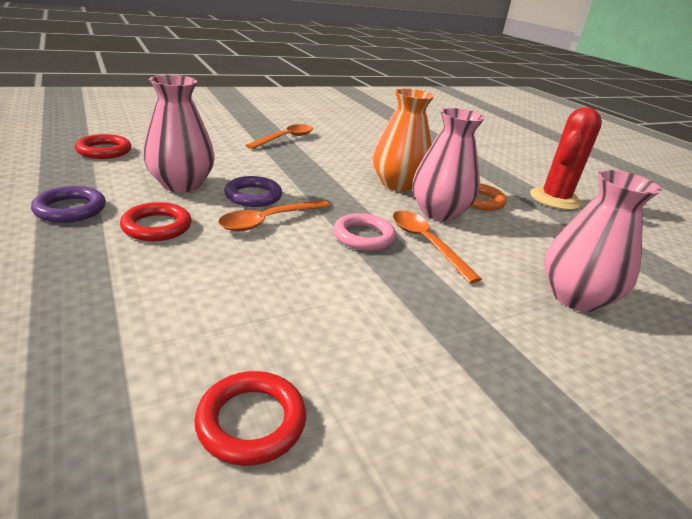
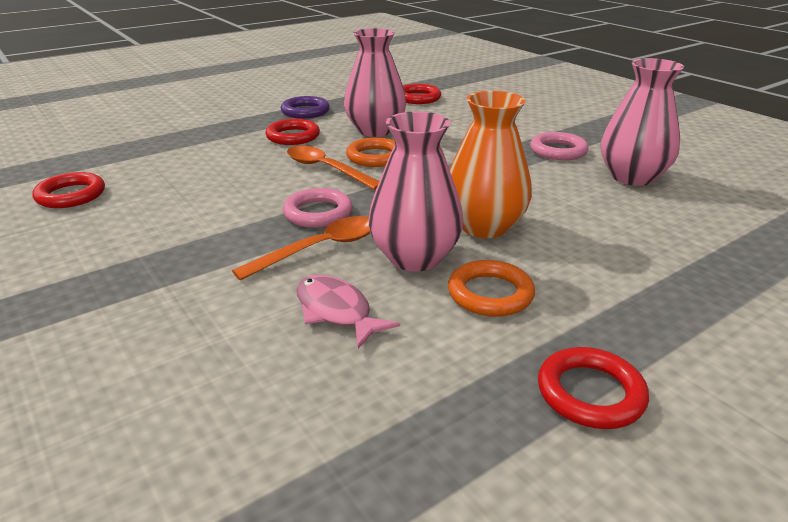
camera: 85 degrees right, 0 degrees up
purple ring [224,176,282,207] -> orange ring [346,137,395,167]
orange spoon [245,124,313,149] -> pink ring [530,132,588,160]
red cactus [530,107,602,210] -> red ring [538,347,649,429]
pink vase [544,170,662,312] -> pink vase moved to [601,58,684,186]
none -> pink fish [296,275,400,349]

